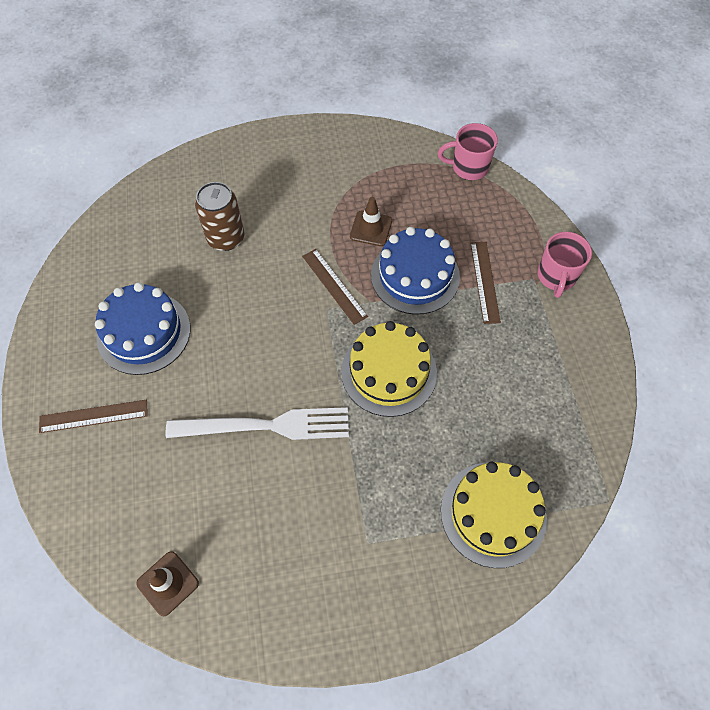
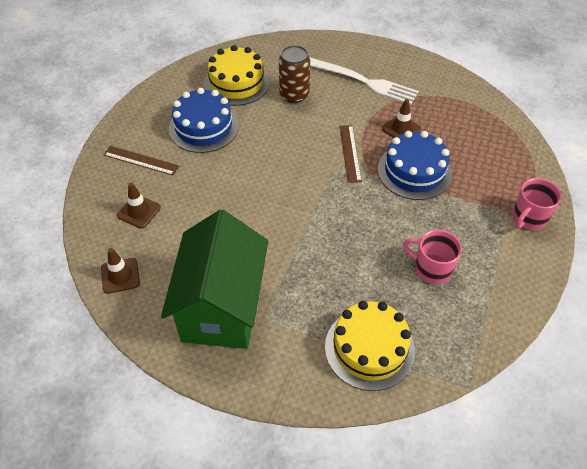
camera: 30 degrees right, 10 degrees down
white fork [166,407,349,440] -> white fork moved to [310,58,419,105]
yellow cake [341,321,437,417] -> yellow cake moved to [204,45,270,106]
pink mug [438,123,498,180] -> pink mug moved to [403,230,462,284]
brown ruler [470,242,501,324] -> none
none -> brown traffic cone [117,183,161,229]
none -> green house [161,210,268,349]

